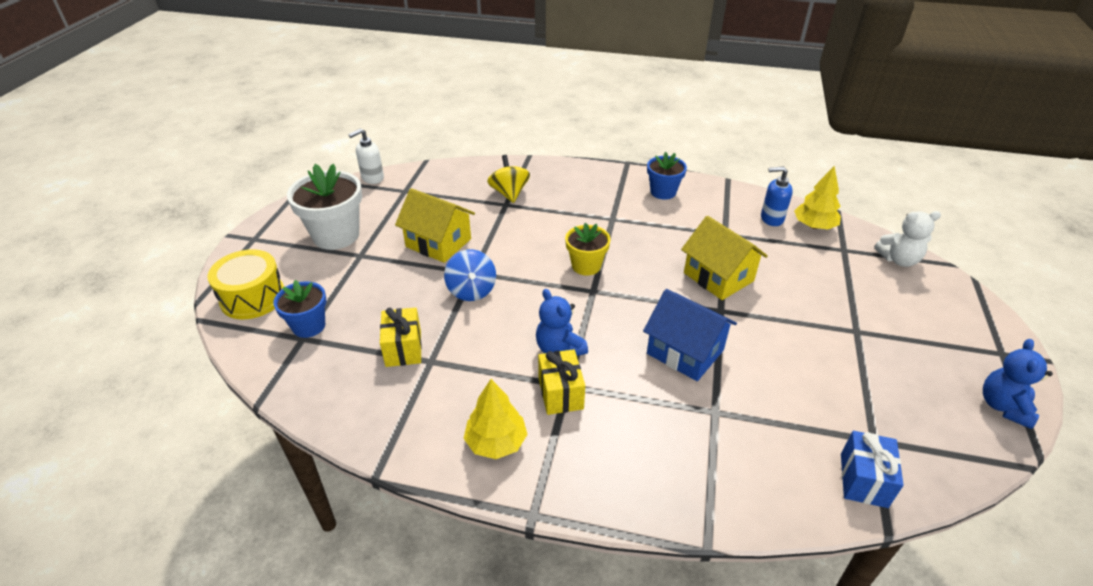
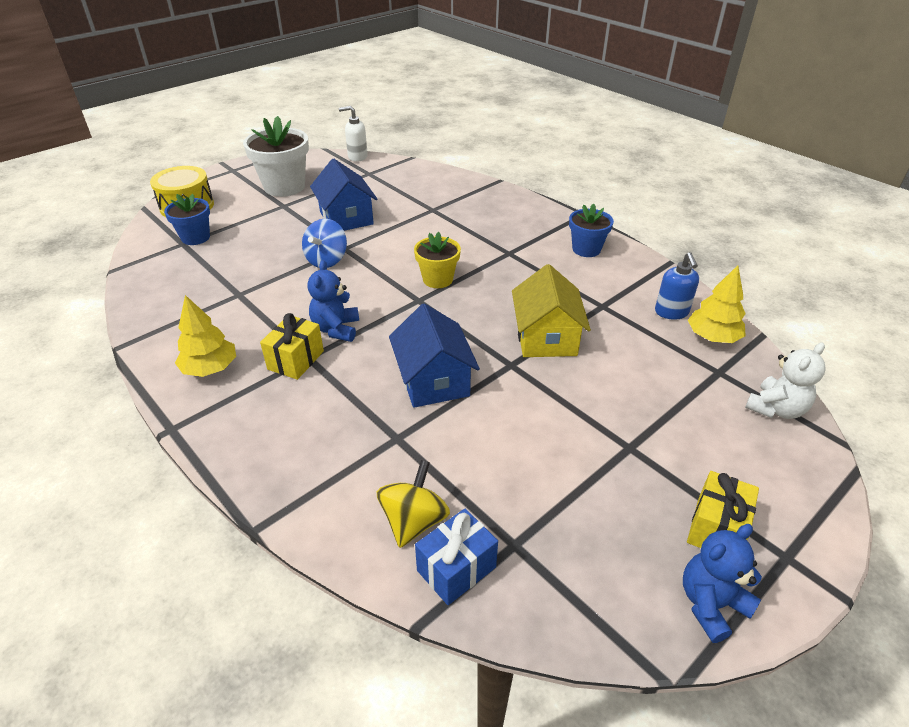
camera: 35 degrees right, 0 degrees up
yellow gift [380,308,422,367] -> yellow gift moved to [687,471,759,548]
yellow house [395,188,475,263] -> blue house [310,158,377,231]
yellow spinning top [487,155,530,203] -> yellow spinning top moved to [377,460,450,548]
blue soap dispenser [761,166,793,226] -> blue soap dispenser turned 135 degrees counterclockwise [655,252,699,320]
white teddy bear [874,211,941,267] -> white teddy bear turned 75 degrees counterclockwise [745,343,826,419]

